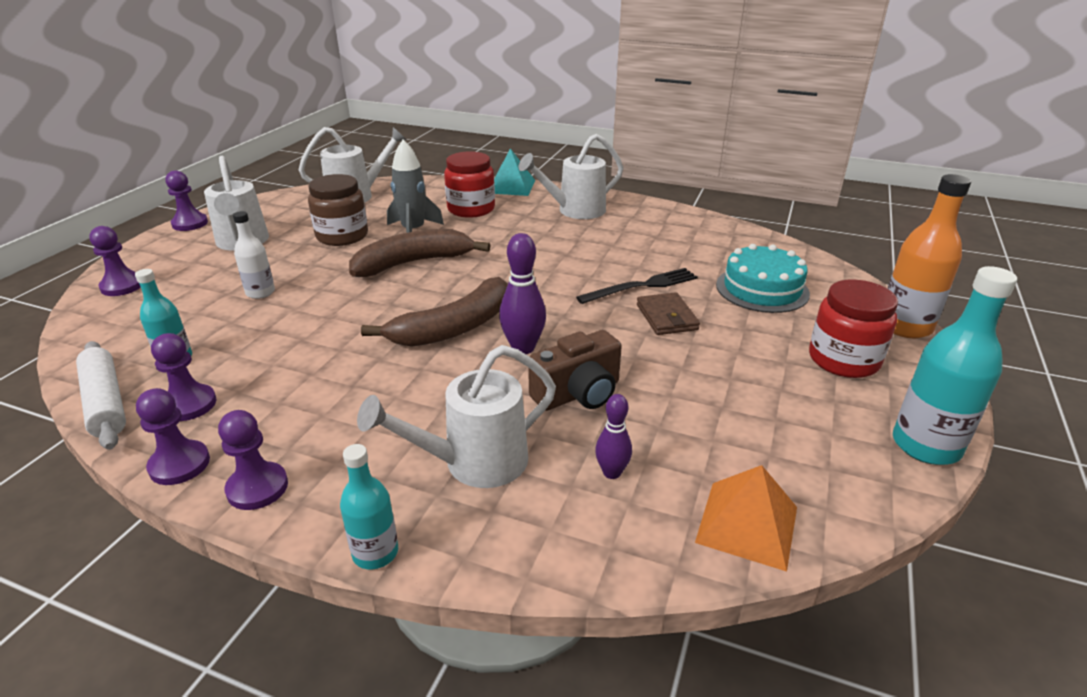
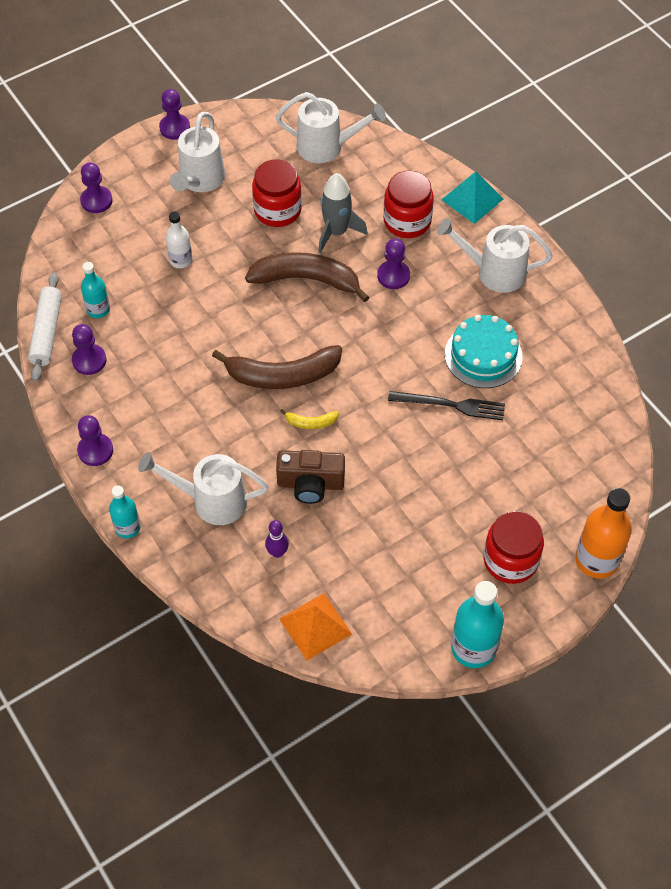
camera: 35 degrees right, 25 degrees up
purple pawn [136,388,210,485] -> purple pawn moved to [377,238,410,289]
brown jar [308,174,368,246] -> red jar [252,159,302,227]
purple bowling pin [499,233,546,354] -> yellow banana [280,409,339,429]
brown wallet [637,292,700,335] -> none
turquoise cake [716,244,810,313] -> turquoise cake moved to [445,315,523,388]

